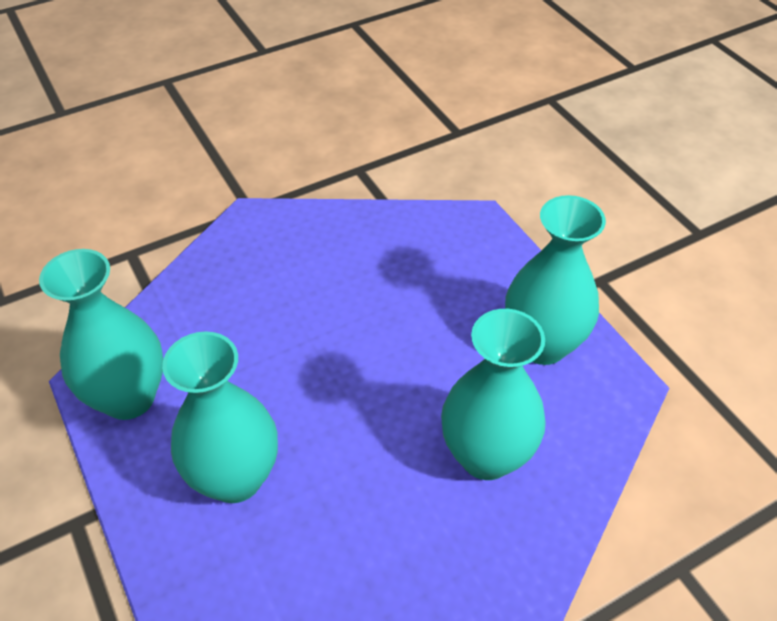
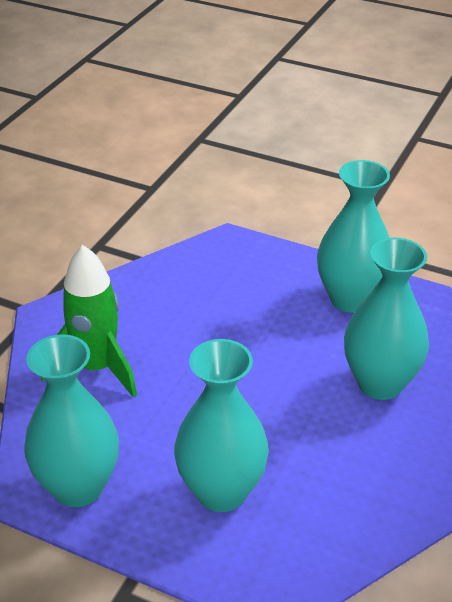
camera: 35 degrees left, 10 degrees down
none -> green rocket [41,245,137,398]

